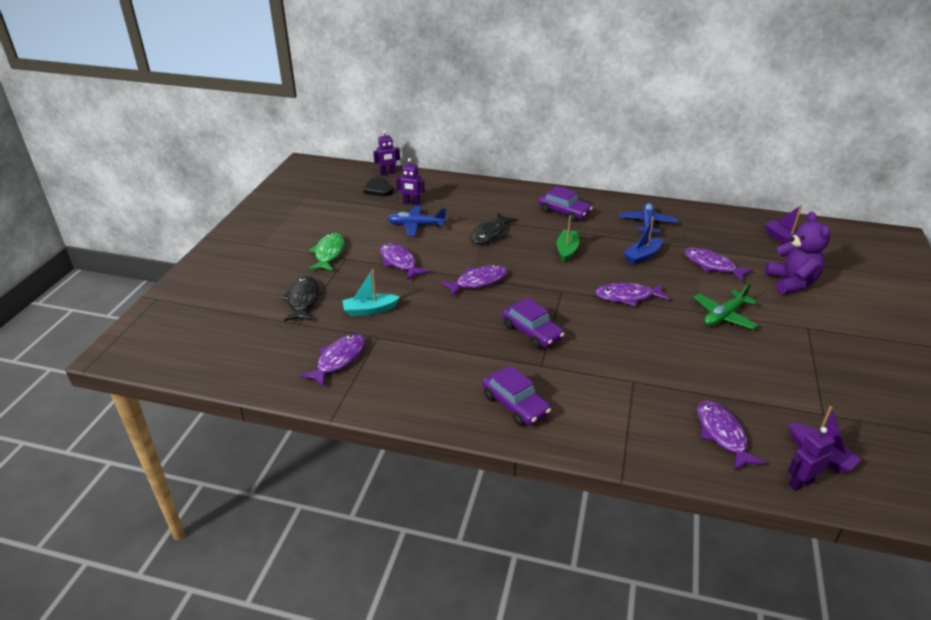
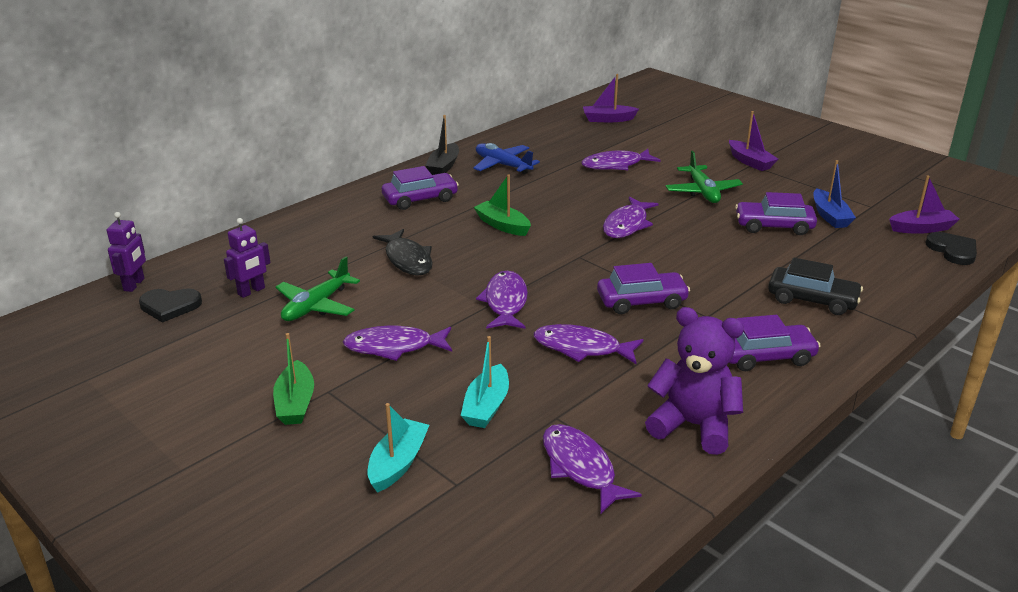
camera: 60 degrees left, 5 degrees down
black fish [281,276,319,321] -> turquoise boat [367,403,429,493]
green fish [308,233,344,271] -> green boat [273,333,314,425]
blue plane [387,206,446,236] -> green plane [276,257,360,321]
blue boat [623,216,663,265] -> blue boat moved to [813,160,856,228]
purple fish [698,401,766,471] -> purple fish moved to [534,324,643,364]
purple teddy bear [765,212,830,295] -> purple teddy bear moved to [645,307,744,455]
purple robot [788,427,835,491] -> black heart [925,232,977,265]
none -> black boat [425,115,459,175]
none -> purple boat [729,111,778,171]
none -> purple car [735,192,817,235]
none -> black car [768,258,863,315]

